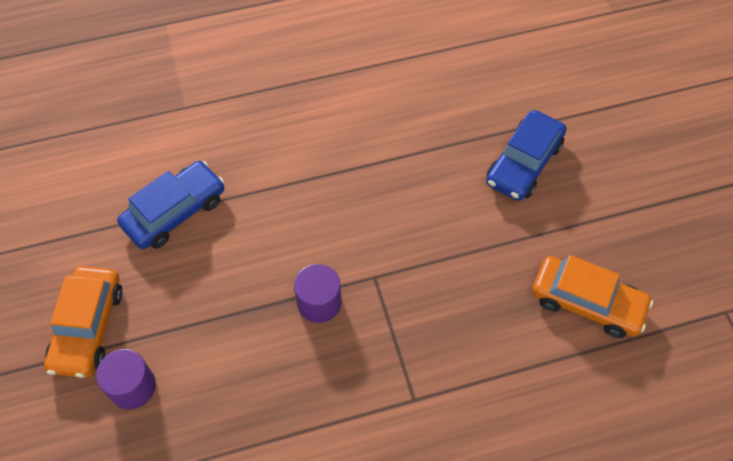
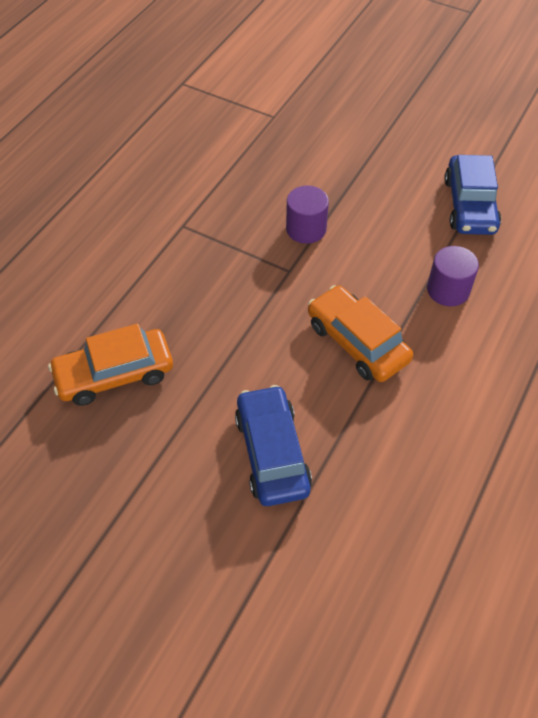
camera: 135 degrees right, 5 degrees down
orange car [44,266,123,378] -> orange car moved to [308,285,413,382]
purple cylinder [96,349,156,409] -> purple cylinder moved to [427,246,479,307]

